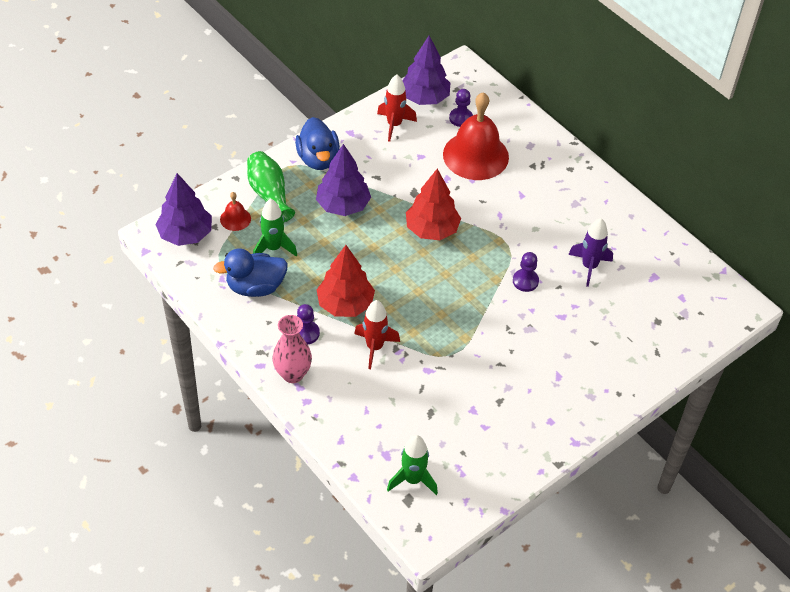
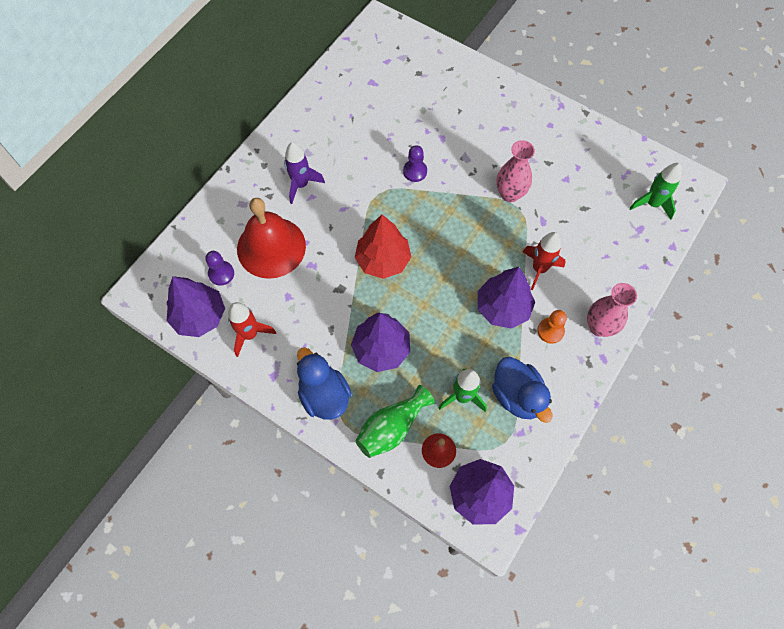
camera: 105 degrees left, 15 degrees up
blue duck [295,117,340,170] -> blue duck turned 90 degrees counterclockwise [297,347,351,420]
purple pawn [297,304,320,345] -> orange pawn [537,310,567,344]
red tree [316,245,375,317] -> purple tree [478,267,535,329]
purple rocket [568,218,613,287] -> purple rocket moved to [284,142,325,204]
none -> pink vase [497,140,535,202]

